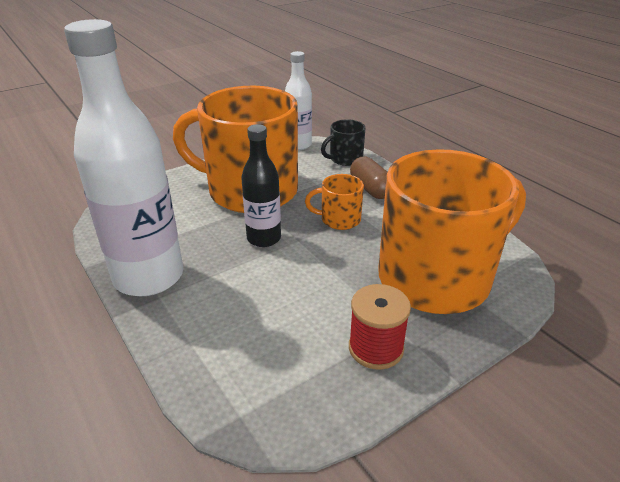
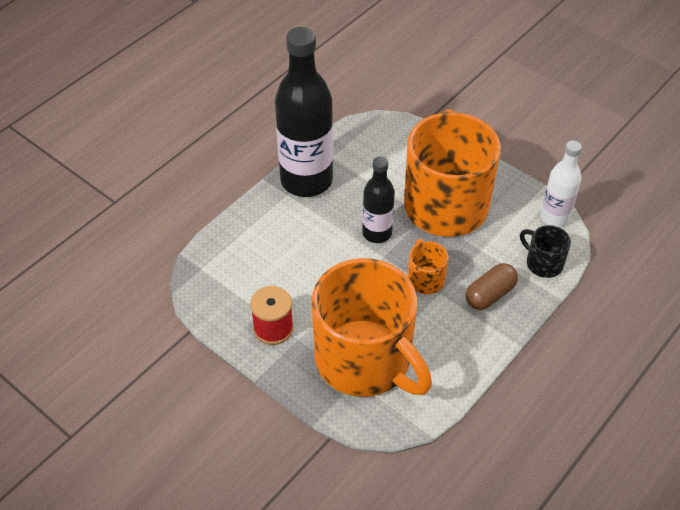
camera: 75 degrees right, 15 degrees up
white bottle [64,19,183,296] -> black bottle [275,27,333,197]

